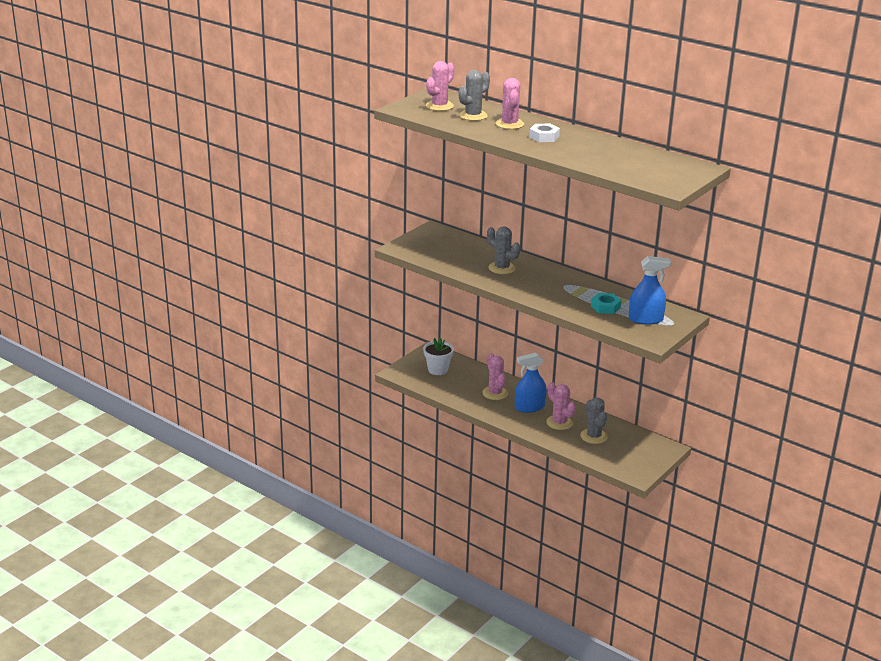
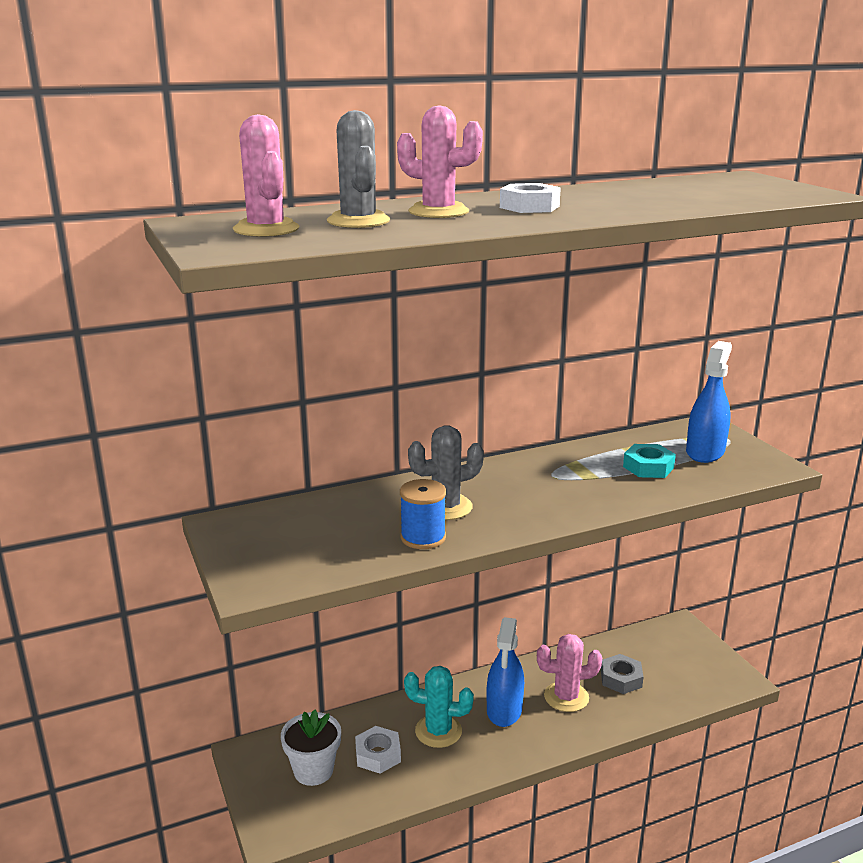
camera: 60 degrees left, 5 degrees down
pink cactus [482,353,508,400] -> turquoise cactus [404,666,474,748]
grey cactus [580,397,608,444] -> grey nut [601,654,644,694]
none -> white nut [355,726,401,774]
none -> blue spool [400,479,446,549]

